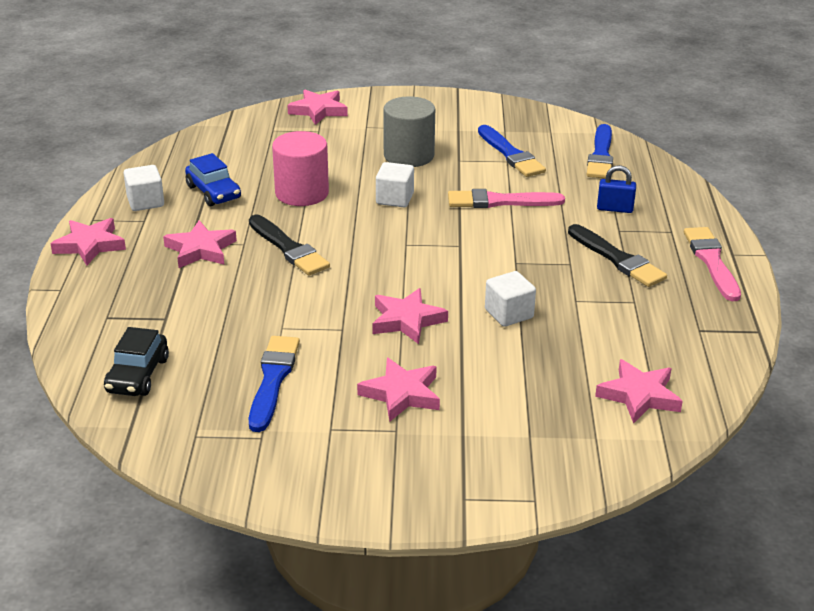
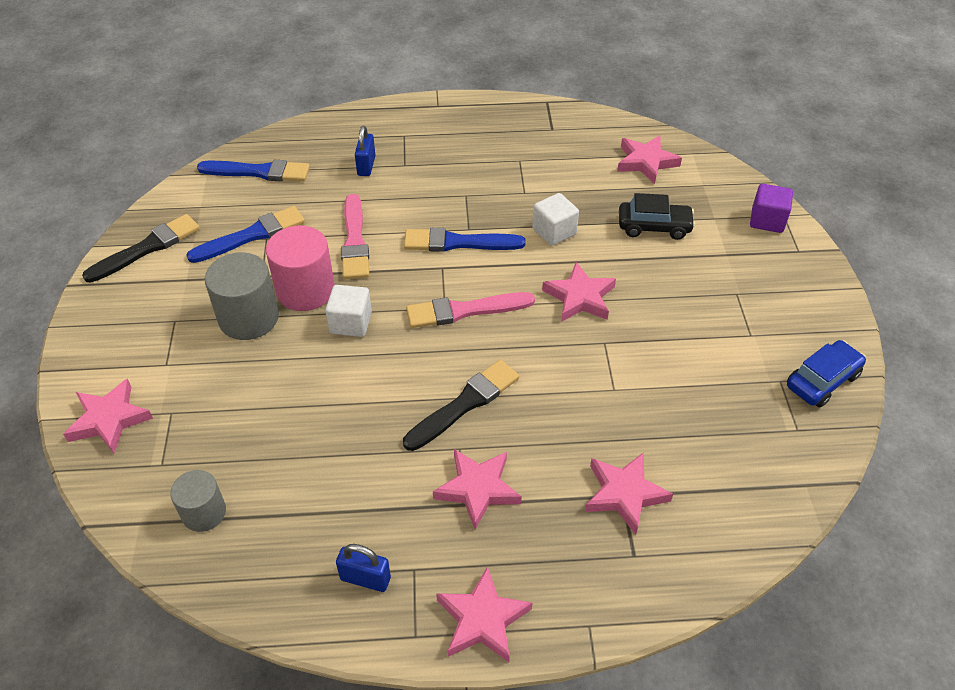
camera: 95 degrees left, 15 degrees up
black car [104,327,169,396] -> black car moved to [619,193,695,240]
white cube [124,165,164,211] -> blue padlock [336,544,391,592]
blue car [185,153,241,206] -> blue car moved to [787,340,866,408]
blue brush [249,336,300,432] -> blue brush moved to [404,228,525,252]
pink cylinder [272,131,329,206] -> pink cylinder moved to [266,225,335,311]
pink star [357,358,440,422] -> pink star moved to [585,452,673,535]
black brush [568,224,667,287] -> black brush moved to [82,214,200,283]
pink brush [684,227,741,301] -> pink brush moved to [406,292,535,328]
none -> grey cylinder [170,470,226,532]
none -> purple cube [750,184,793,233]

